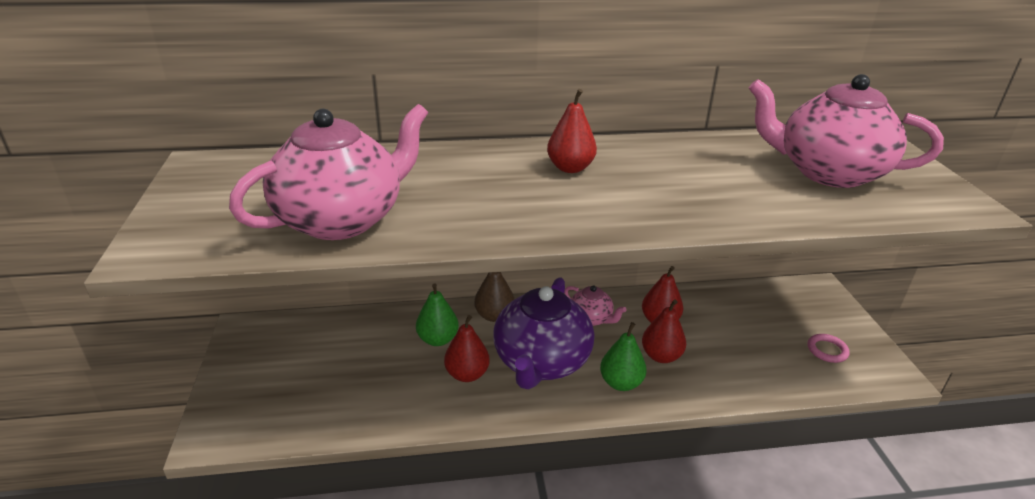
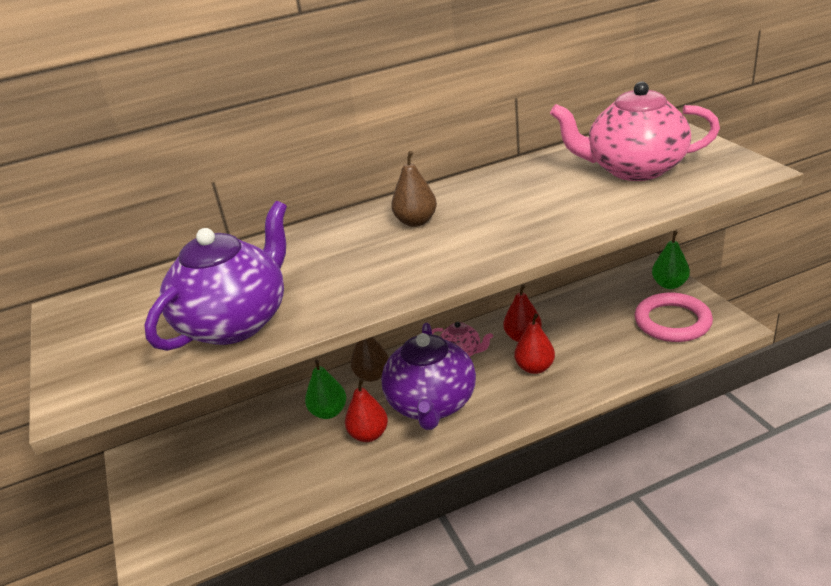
camera: 10 degrees left, 0 degrees up
pink teapot [229,104,428,240] -> purple teapot [144,201,287,351]
red pear [547,89,597,173] -> brown pear [391,151,437,227]
green pear [600,322,647,391] -> green pear moved to [652,231,690,289]
pink ring [807,334,850,363] -> pink ring [635,293,713,342], size x2.08

